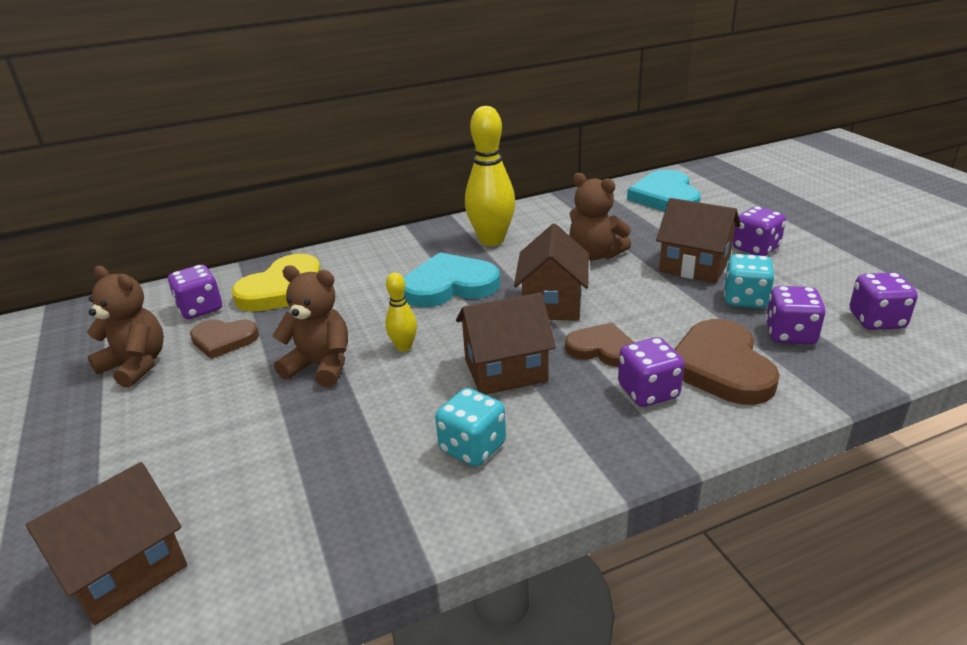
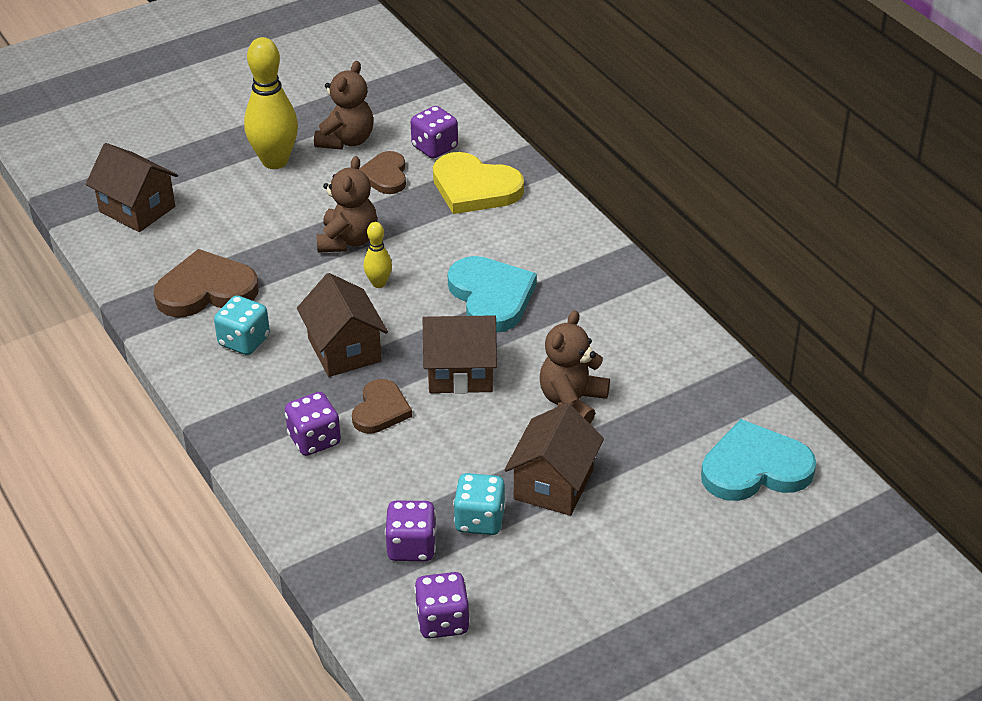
camera: 80 degrees right, 10 degrees up
yellow bowling pin [465,106,515,246] -> yellow bowling pin moved to [244,37,298,169]
brown heart [674,319,780,405] -> brown heart moved to [154,249,259,317]
purple dice [733,206,786,256] -> none

